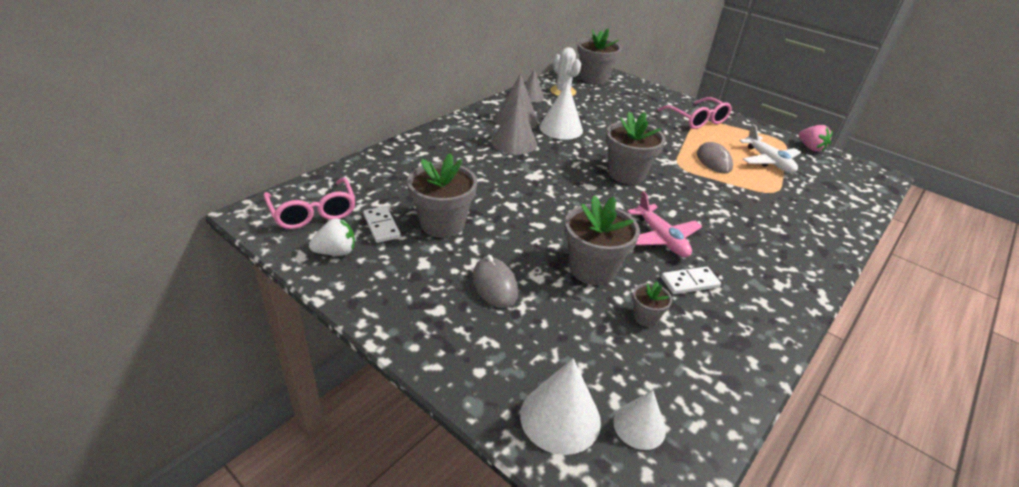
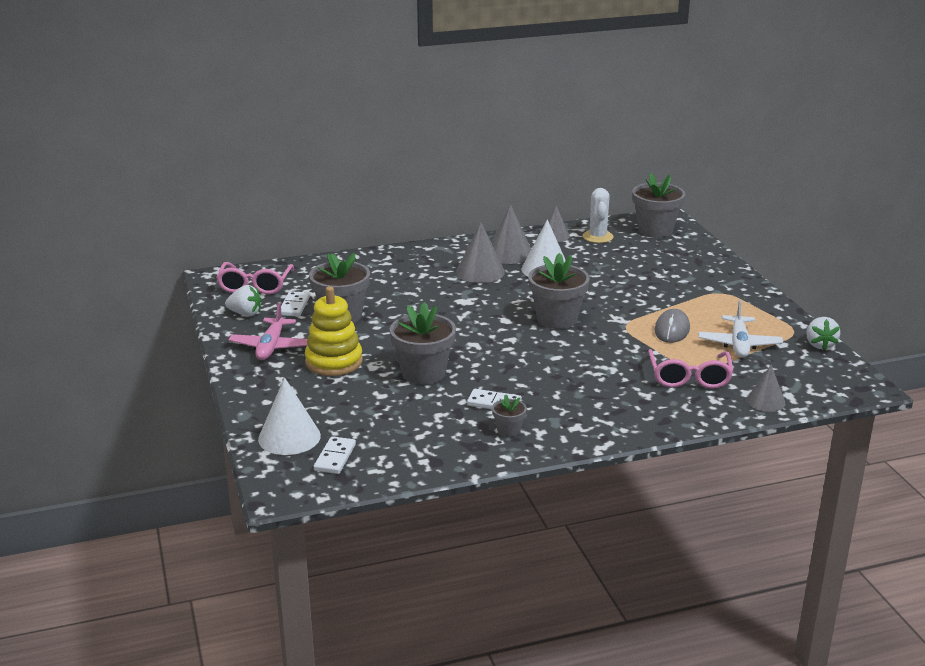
camera: 35 degrees right, 10 degrees down
grey mouse [472,255,518,308] -> yellow stacking toy [305,286,363,376]
white cone [613,390,666,450] -> white domino [314,436,356,474]
pink plane [627,191,702,257] -> pink plane moved to [228,302,307,360]
grey flower pot [632,281,672,327] -> grey flower pot moved to [492,394,527,437]
pink glasses [658,97,732,129] -> pink glasses moved to [648,349,733,389]
pink strawberry [799,125,833,152] -> white strawberry [806,317,840,350]
none -> grey cone [747,365,785,412]

